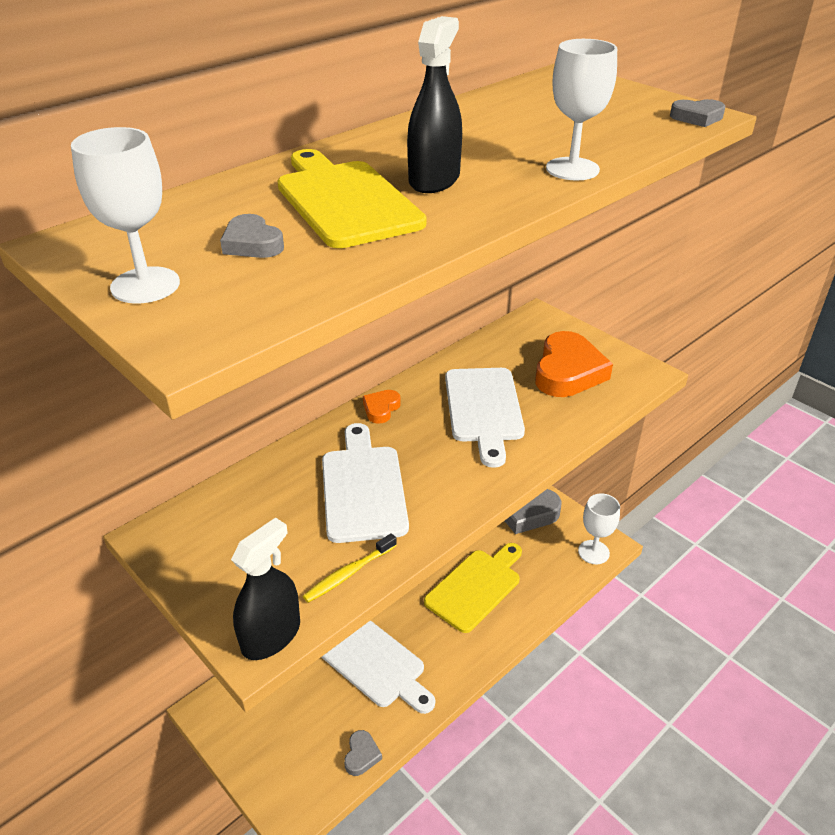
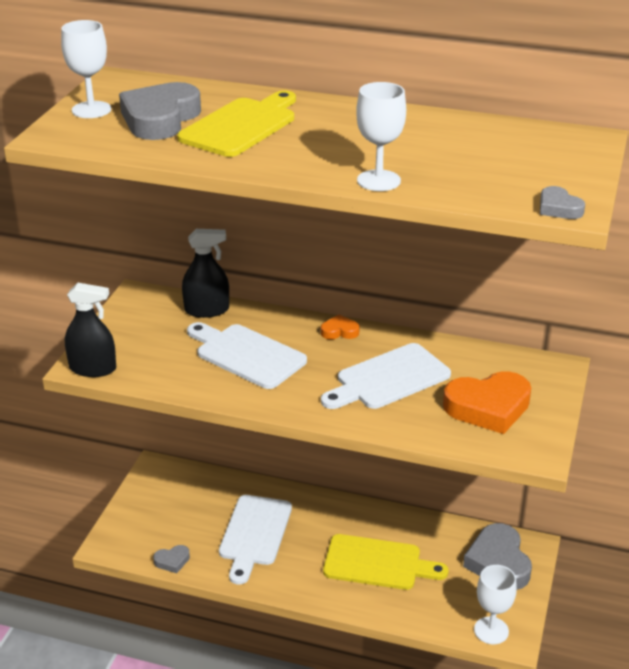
camera: 60 degrees right, 5 degrees down
grey heart [220,214,284,258] -> grey heart [119,82,201,140], size x2.10
yellow toothbrush [303,533,397,603] -> none
white cutting board [322,423,409,543] -> white cutting board turned 105 degrees counterclockwise [187,322,307,389]
black spray bottle [407,16,462,193] -> black spray bottle moved to [182,229,229,318]

